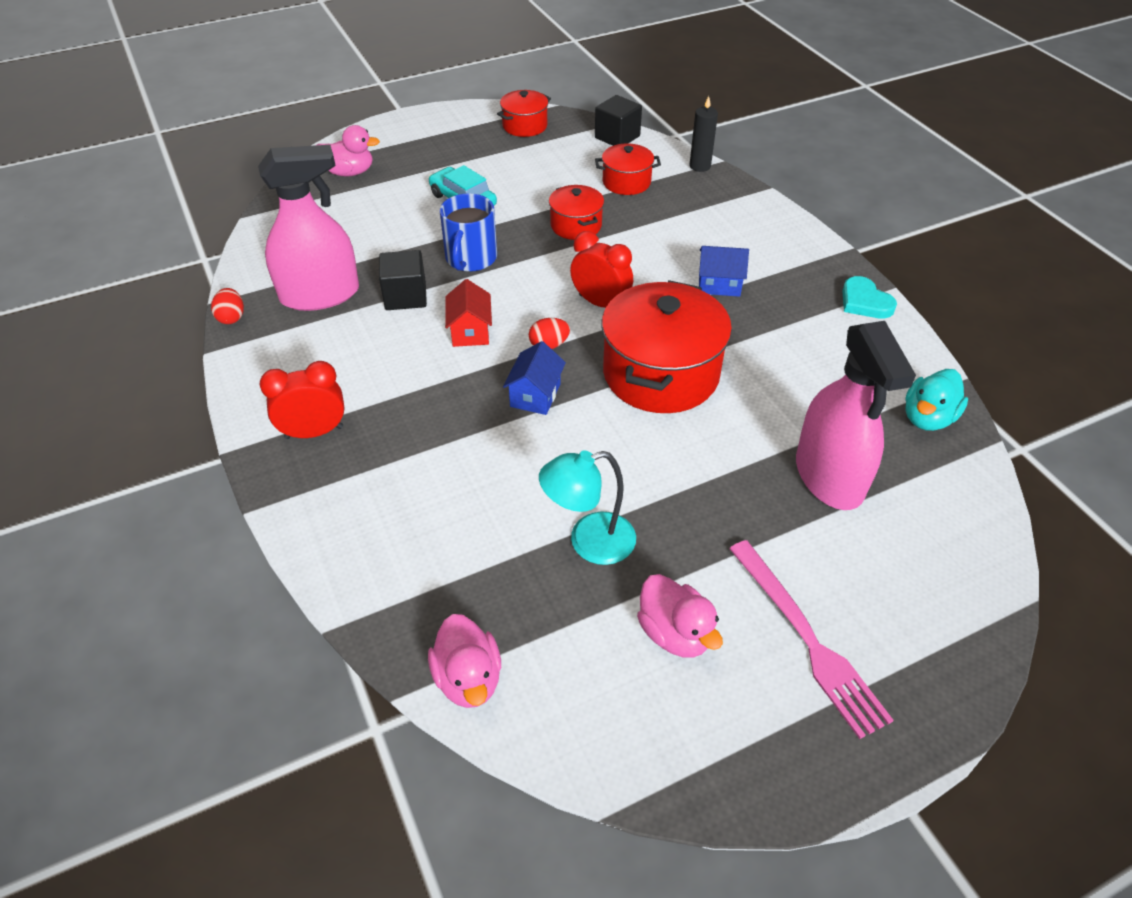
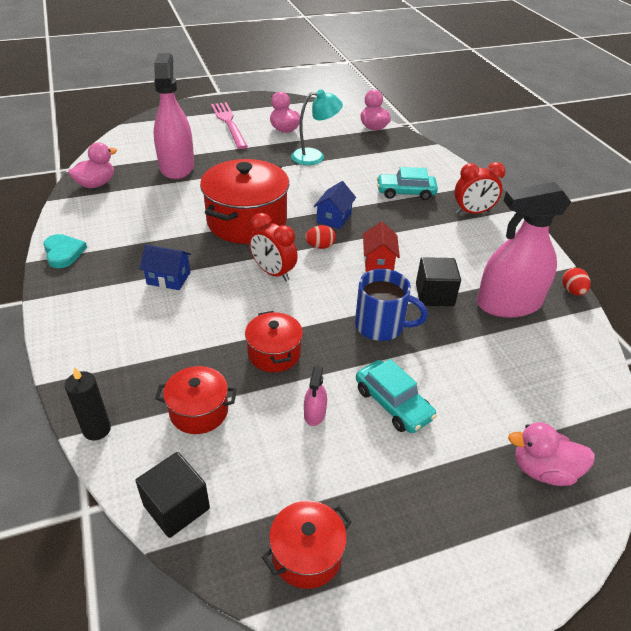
camera: 175 degrees left, 5 degrees down
blue mug [440,193,497,272] -> blue mug turned 90 degrees clockwise [355,269,428,341]
turquoise duck [905,369,968,431] -> pink duck [68,143,117,188]
none -> pink spray bottle [304,366,327,426]
none -> turquoise car [377,167,438,200]

